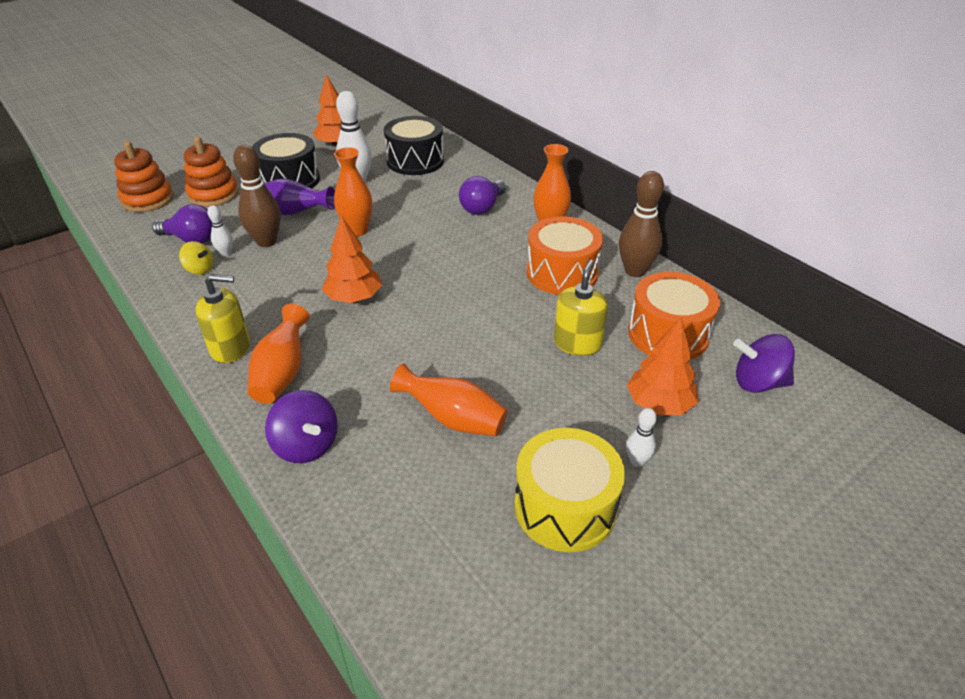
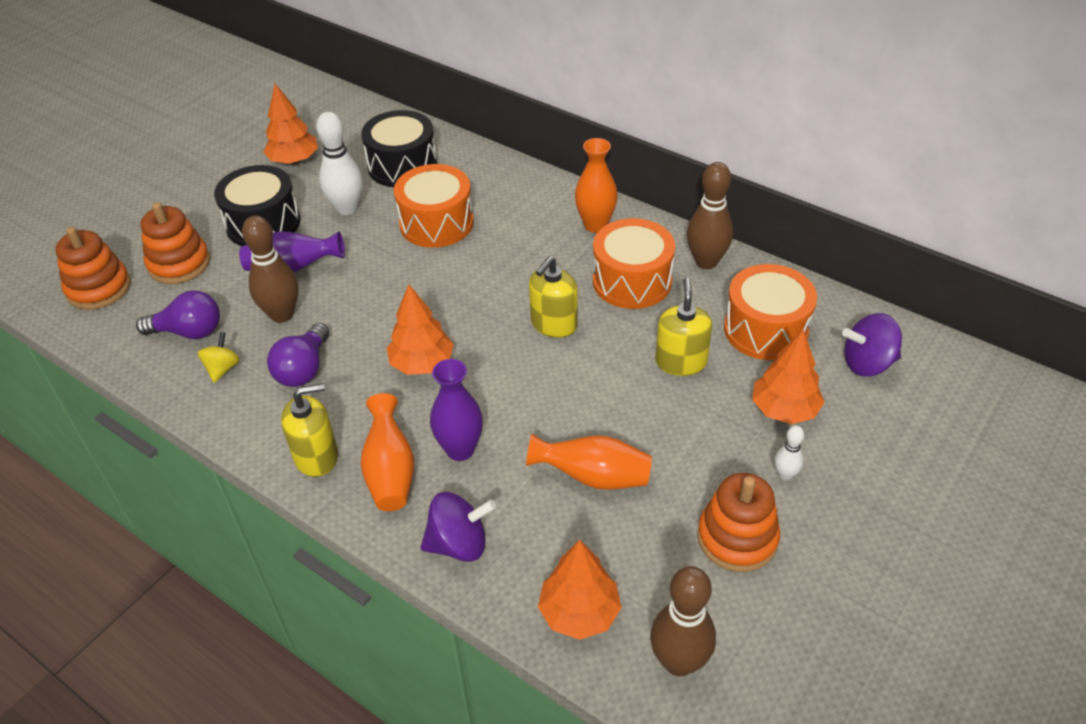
camera: 15 degrees left, 5 degrees up
yellow spinning top [179,241,213,275] -> yellow spinning top turned 90 degrees counterclockwise [198,332,240,383]
white bowling pin [207,205,233,256] -> none
purple spinning top [265,390,338,463] -> purple spinning top turned 45 degrees counterclockwise [421,492,496,562]
orange vase [334,147,372,237] -> none
purple light bulb [459,176,506,215] -> purple light bulb moved to [267,323,329,387]
yellow drum [514,428,625,552] -> orange stacking toy [697,473,780,572]
none -> orange drum [394,164,474,248]
none -> purple vase [430,359,483,461]
none -> yellow soap dispenser [529,256,578,338]
none -> orange tree [538,539,622,640]
none -> brown bowling pin [650,566,716,677]

